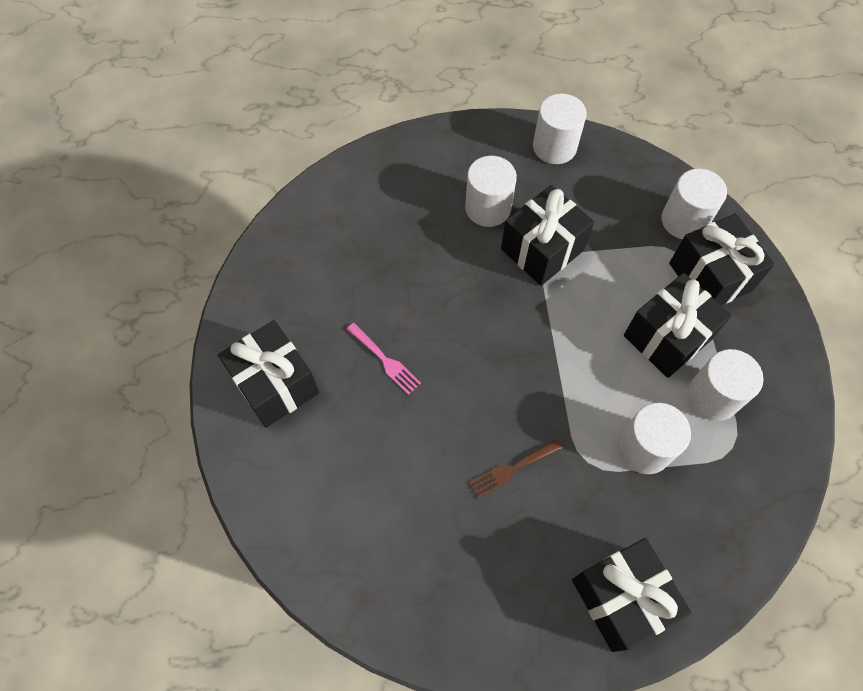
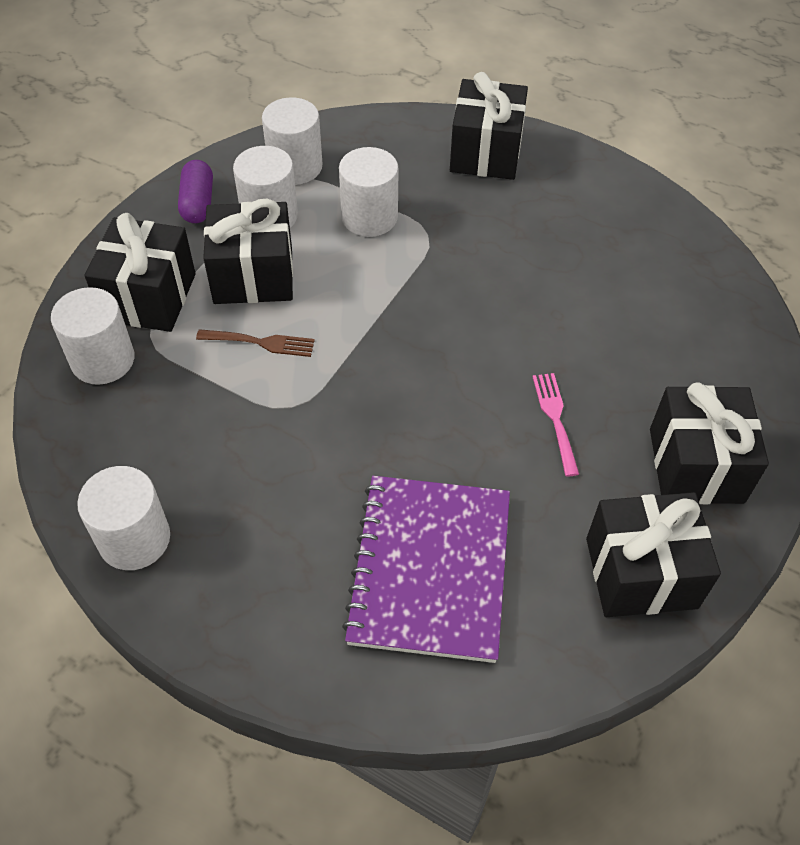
camera: 145 degrees left, 10 degrees down
white cylinder [465,156,517,227] -> white cylinder moved to [262,97,322,185]
brown fork [469,438,563,499] -> brown fork moved to [196,329,315,357]
black gift [501,185,594,286] -> black gift moved to [586,492,721,617]
none -> purple capsule [178,160,213,223]
none -> purple notebook [342,476,510,663]

